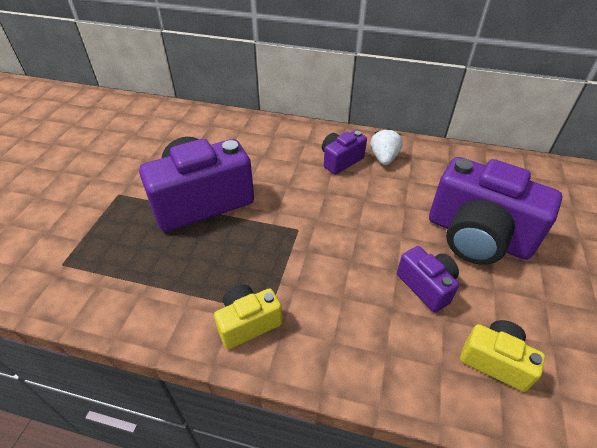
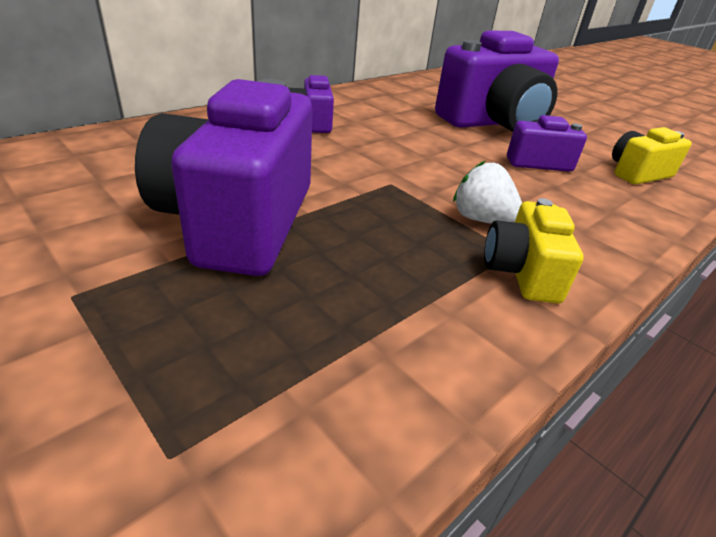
camera: 60 degrees left, 10 degrees down
white strawberry [371,128,403,165] -> white strawberry moved to [453,160,522,224]

